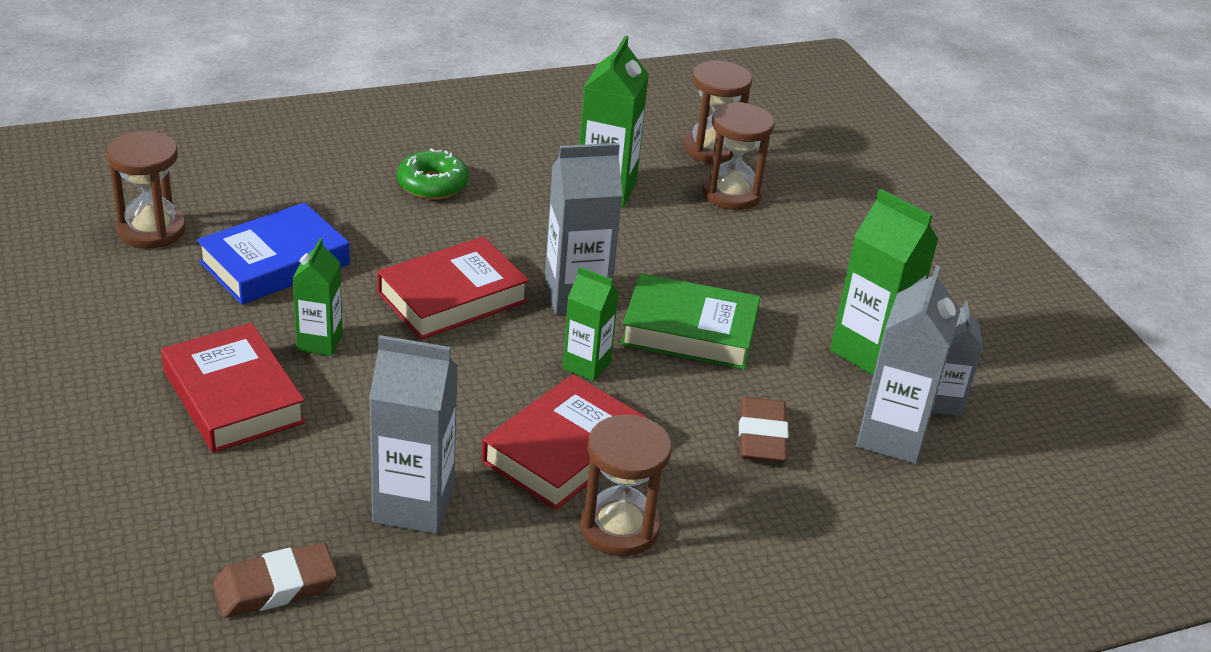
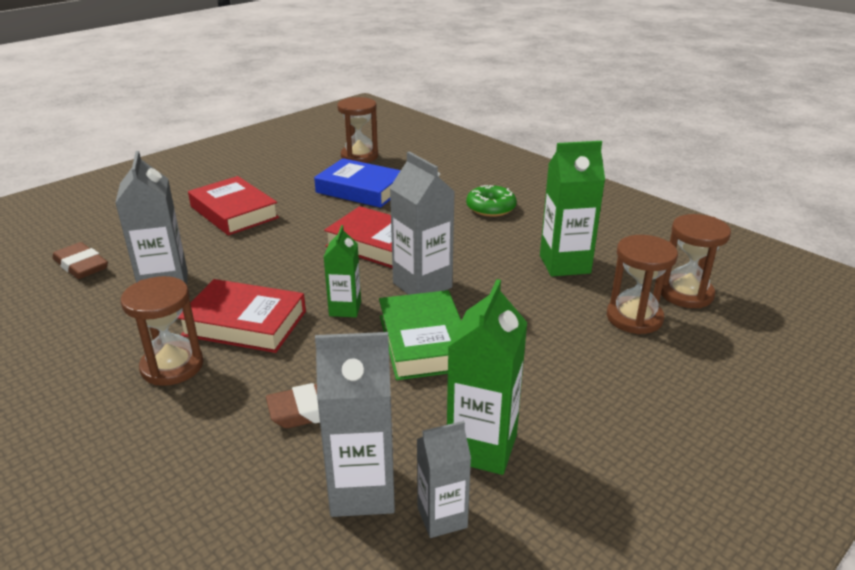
camera: 70 degrees right, 5 degrees down
red book [161,323,306,453] -> red book turned 75 degrees counterclockwise [188,176,279,235]
green carton [292,238,343,356] -> none

